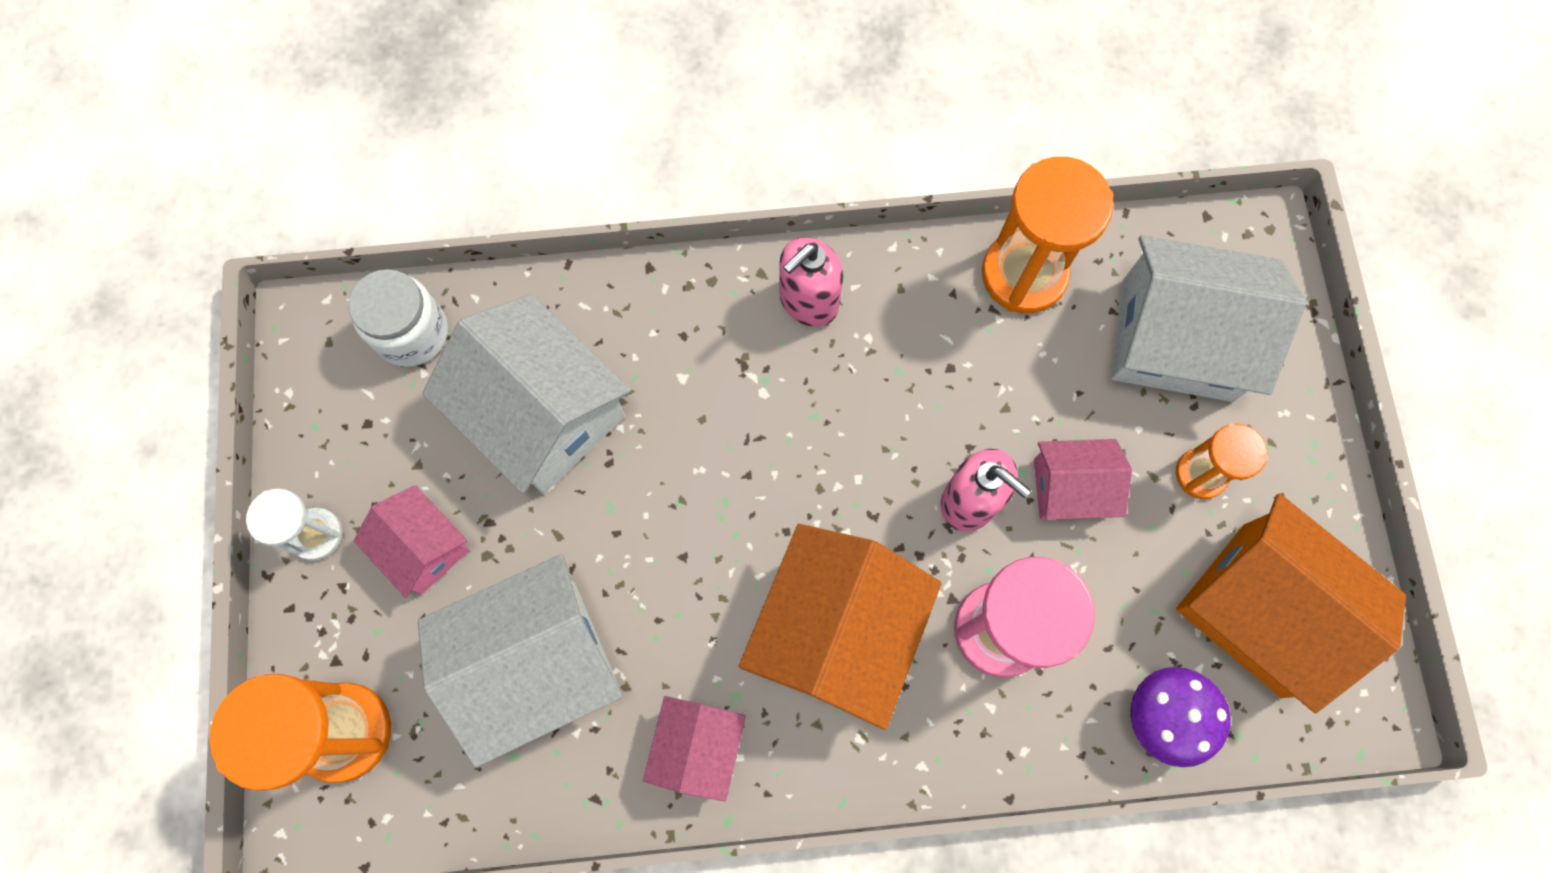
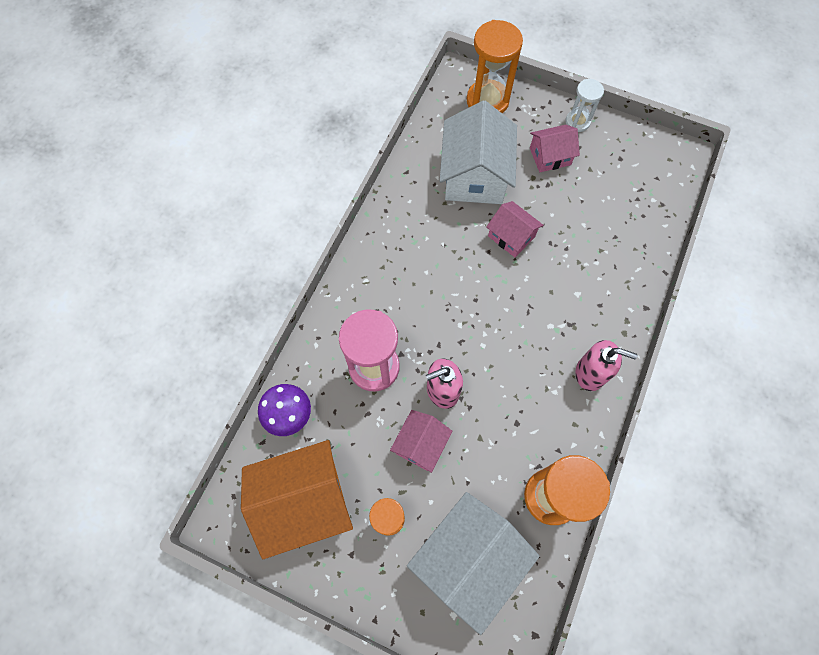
camera: 120 degrees right, 5 degrees down
white jar [349,269,448,367] -> none
white house [423,294,631,494] -> none
pink house [643,696,746,801] -> pink house moved to [486,201,544,257]
orange house [739,524,941,730] -> none
pink soap dispenser [779,237,844,327] -> pink soap dispenser turned 120 degrees clockwise [575,340,637,391]

